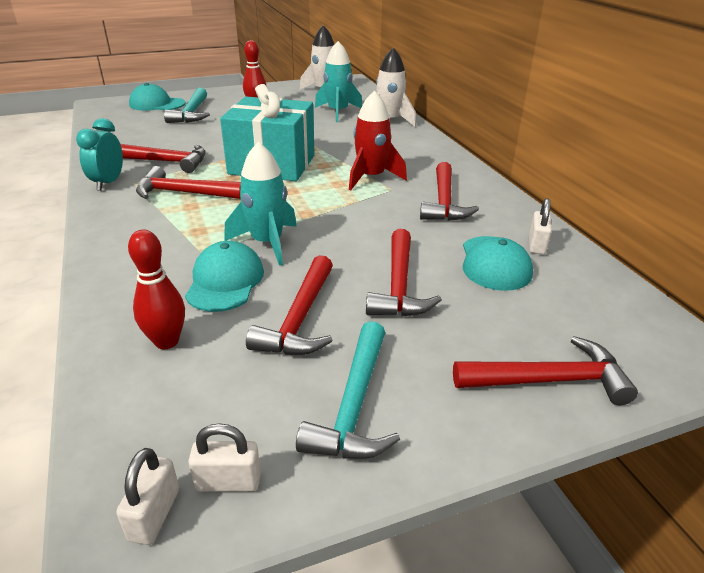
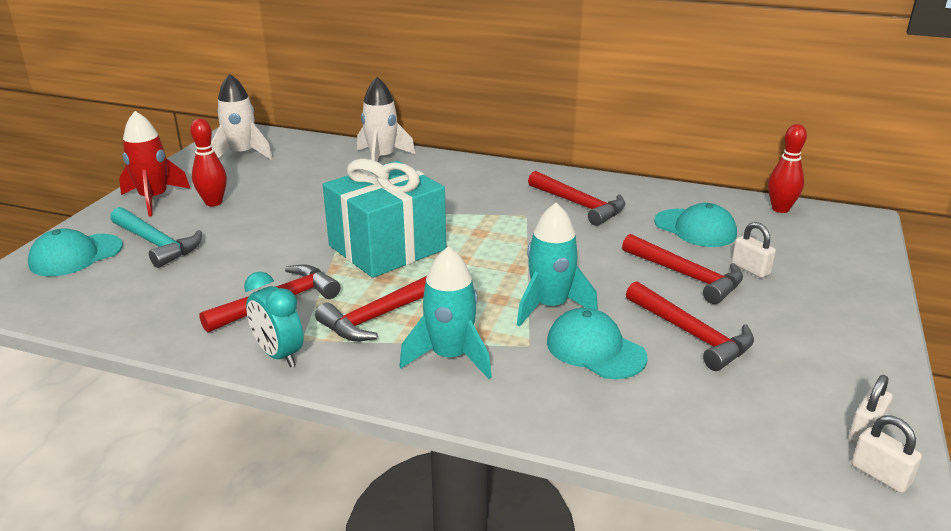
camera: 50 degrees left, 5 degrees down
red bowling pin [128,229,185,349] -> red bowling pin moved to [768,124,807,213]
turquoise hammer [296,321,400,459] -> none
turquoise rocket [315,41,362,122] -> turquoise rocket moved to [400,246,492,379]
red rocket [349,90,407,190] -> red rocket moved to [119,111,191,216]
red hammer [453,336,638,405] -> none
white padlock [529,198,552,255] -> white padlock moved to [732,222,776,278]

